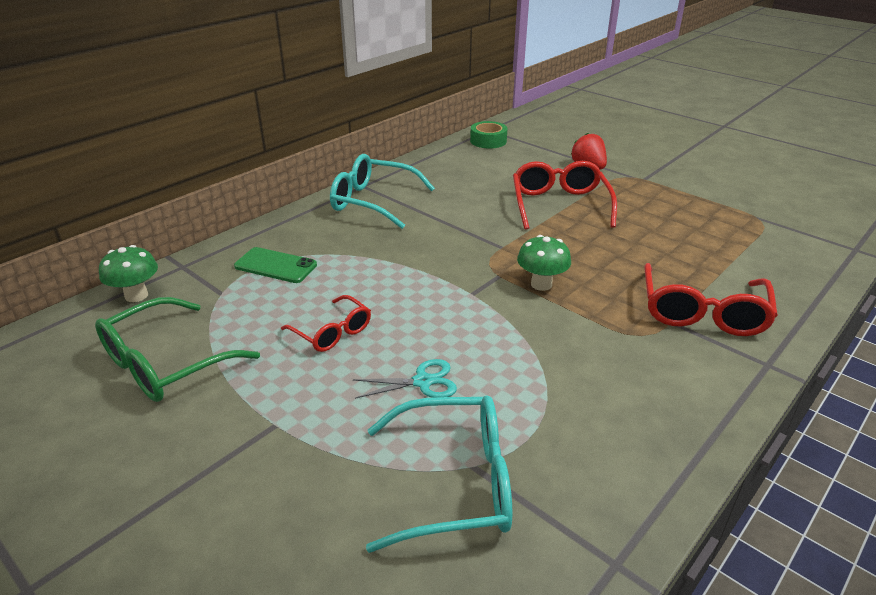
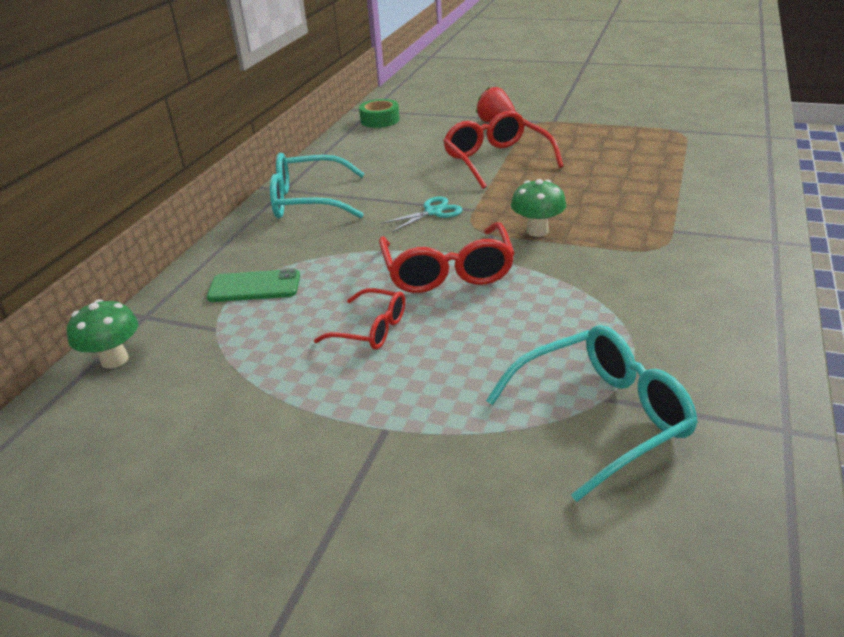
camera: 20 degrees left, 0 degrees up
green glasses [95,297,260,402] -> none
turquoise scissors [353,359,457,399] -> turquoise scissors moved to [381,196,462,232]
red glasses [644,263,778,336] -> red glasses moved to [379,222,515,293]

